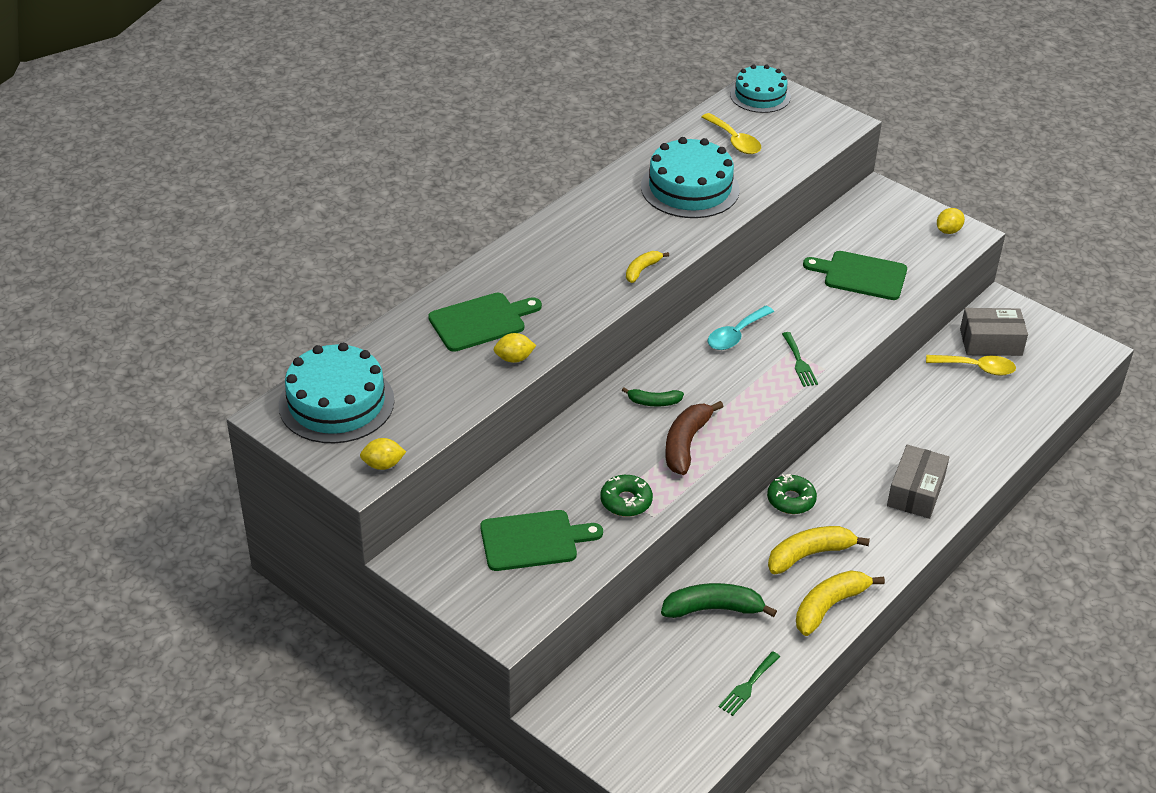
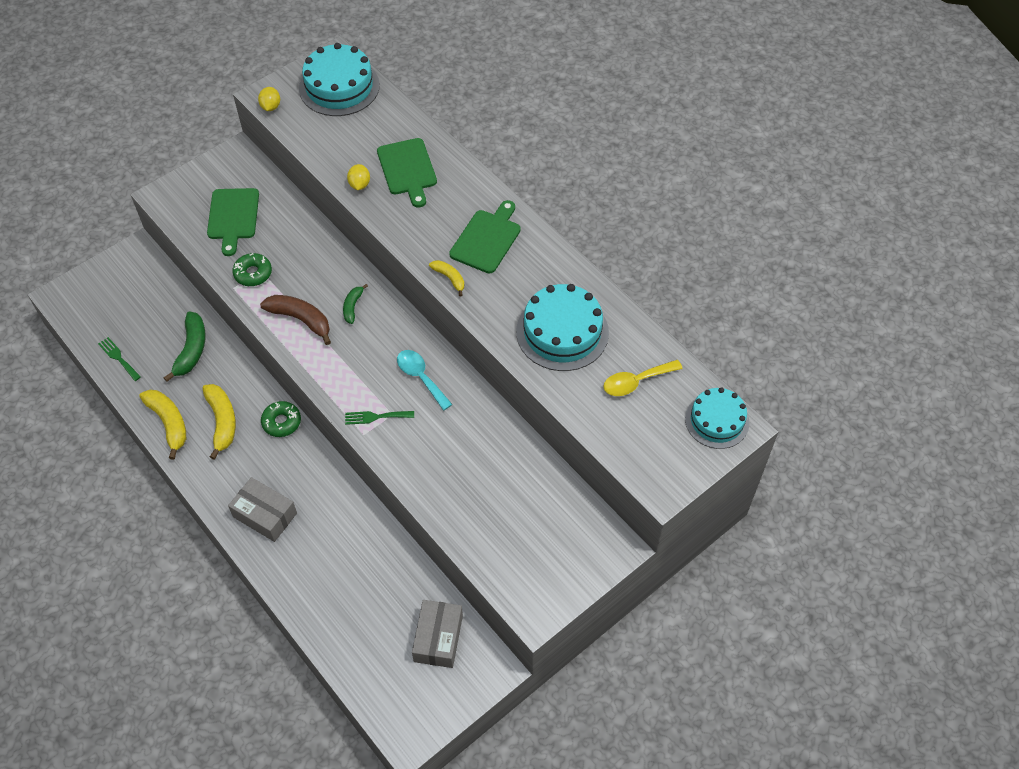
camera: 100 degrees right, 15 degrees up
green cutting board [803,251,907,300] -> green cutting board moved to [449,200,521,273]
yellow spoon [926,355,1016,376] -> none
yellow lemon [937,208,965,234] -> none

